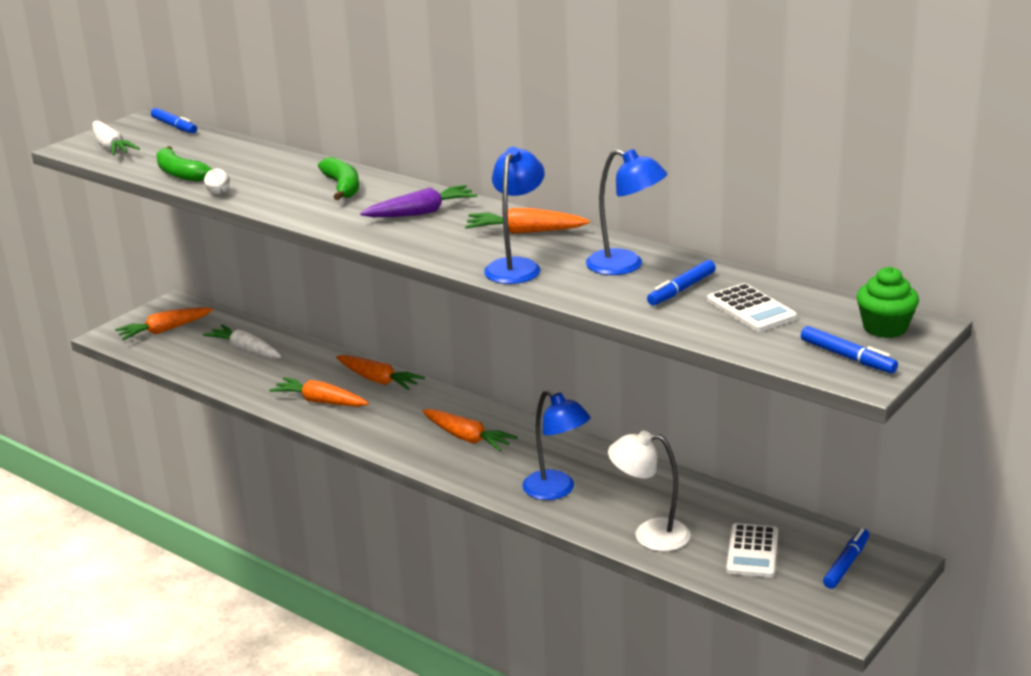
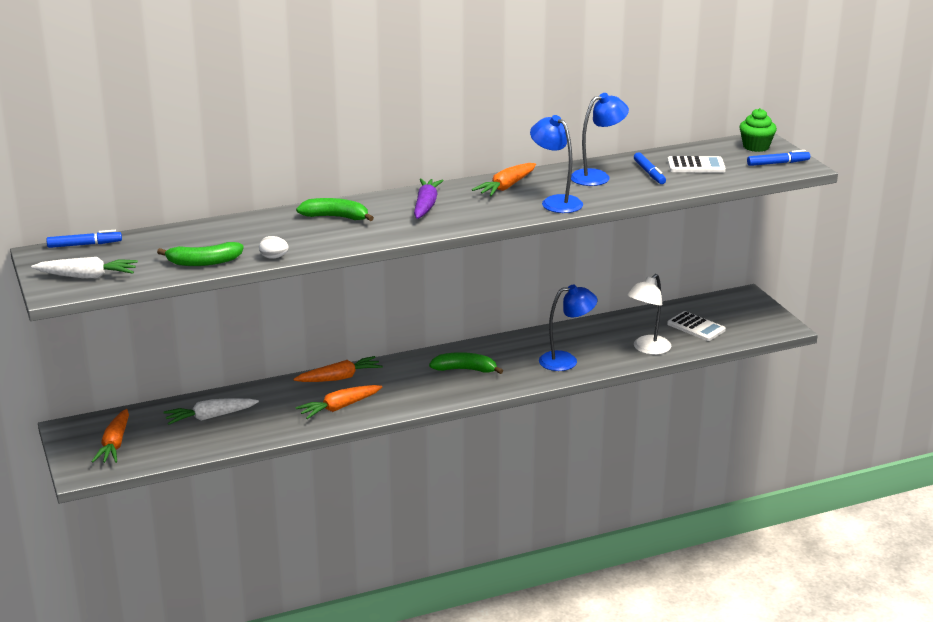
camera: 60 degrees left, 0 degrees up
orange carrot [422,409,518,451] -> green banana [429,352,503,374]
blue marker [823,528,869,589] -> none

